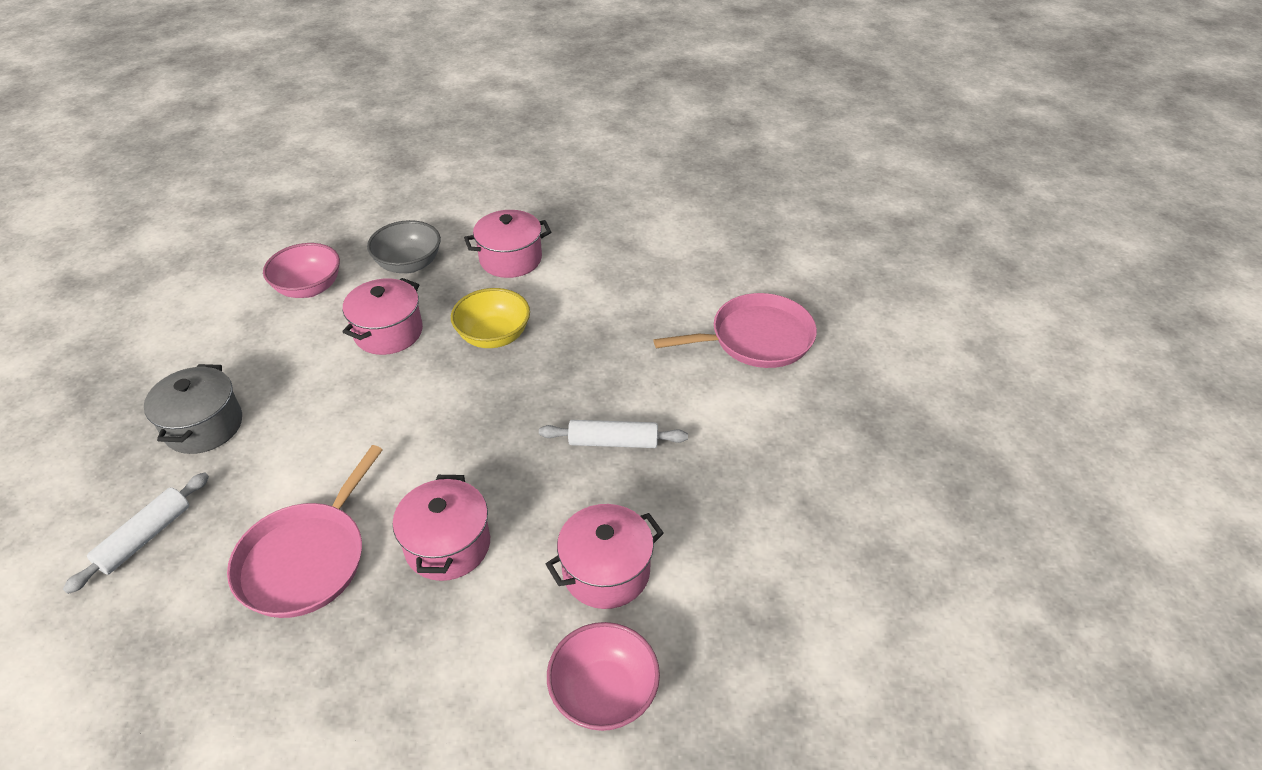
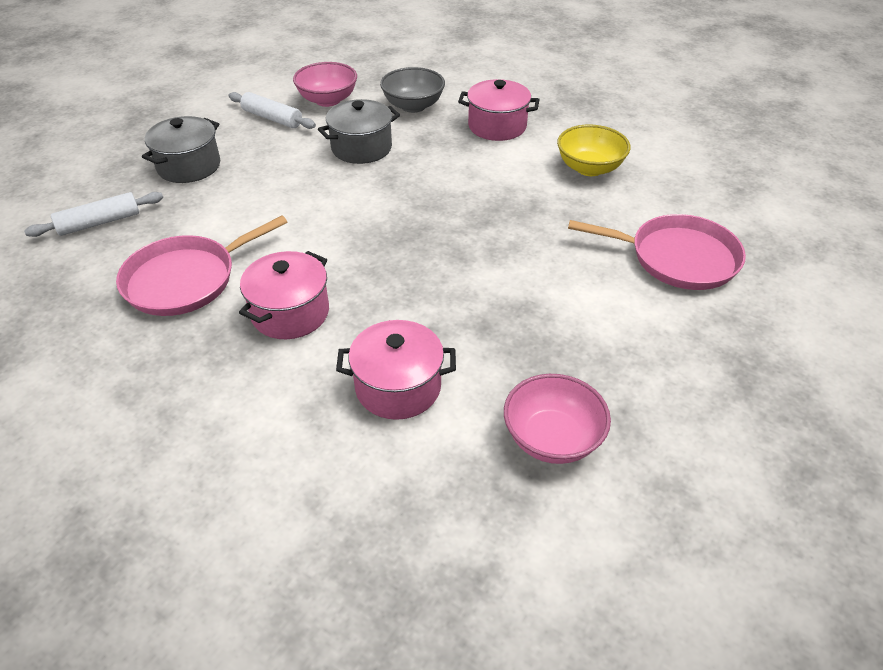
camera: 30 degrees right, 0 degrees up
pink pot [343,278,423,355] -> grey pot [318,99,400,164]
yellow bowl [451,288,530,348] -> yellow bowl moved to [557,124,631,176]
white rolling pin [539,420,688,448] -> white rolling pin moved to [228,92,316,129]
pink bowl [547,622,660,731] -> pink bowl moved to [504,374,611,464]

